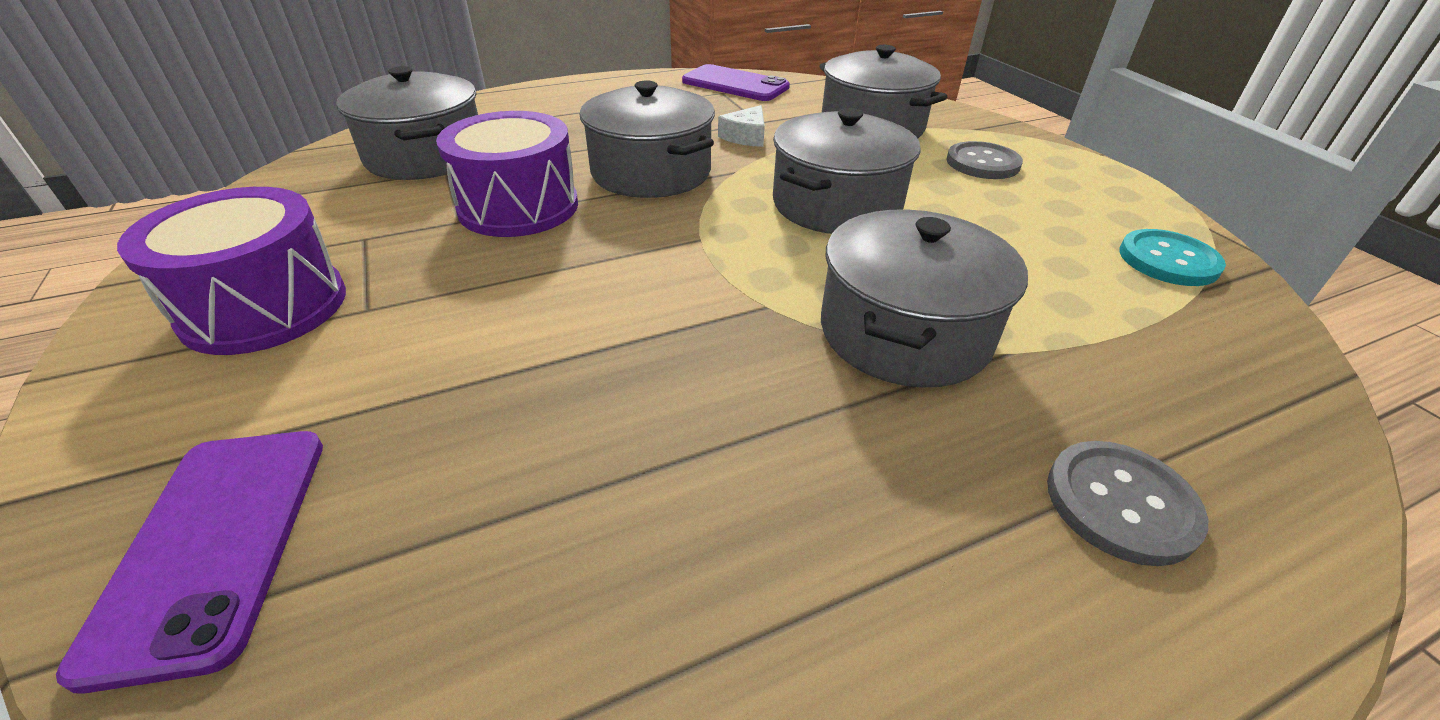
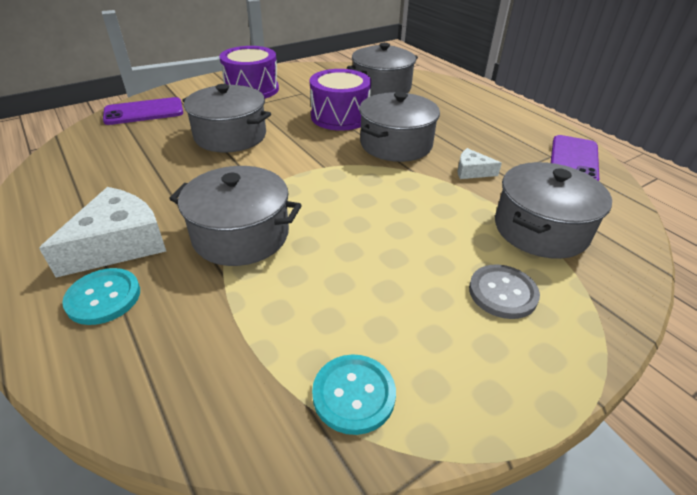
camera: 80 degrees right, 0 degrees up
grey pot [773,108,921,234] -> grey pot moved to [182,84,271,152]
grey button [1047,441,1208,566] -> turquoise button [62,268,140,325]
none -> white cheese [39,187,166,278]

